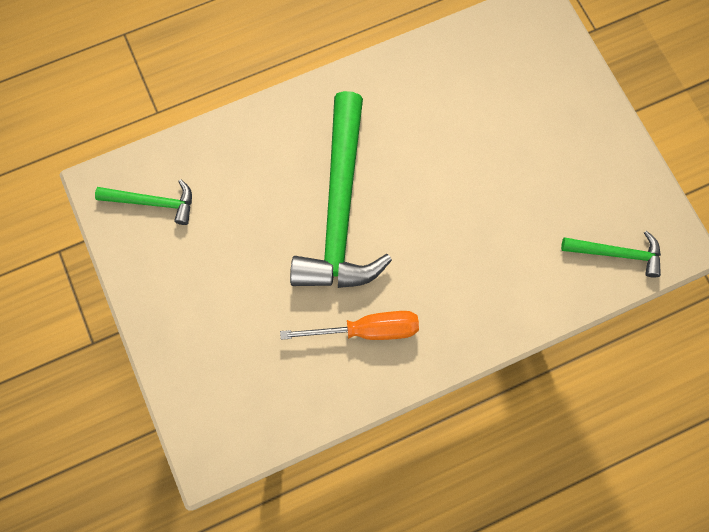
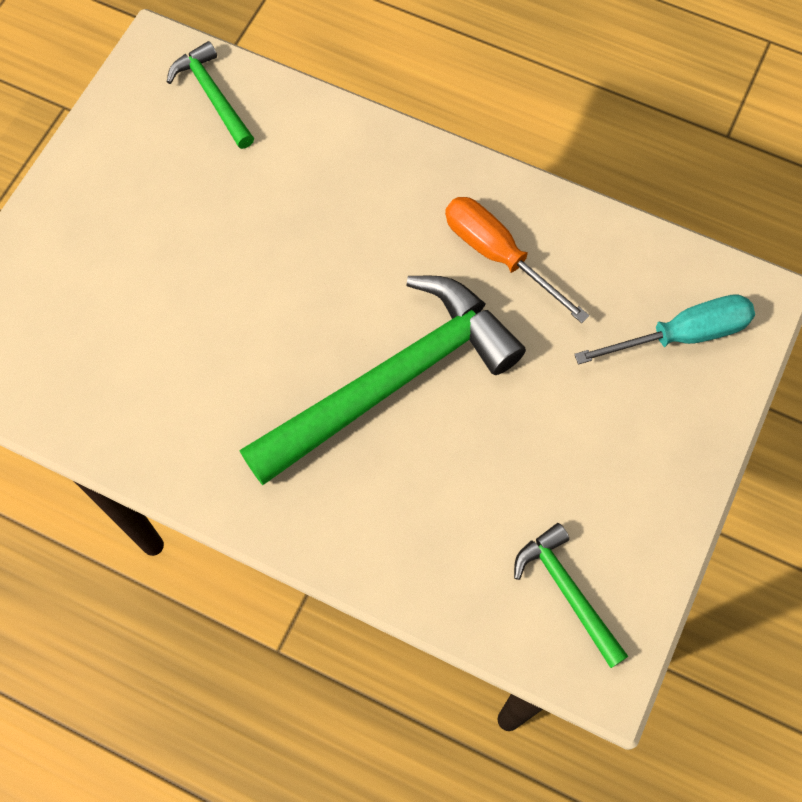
camera: 130 degrees left, 5 degrees down
none -> turquoise screwdriver [574,294,755,365]

